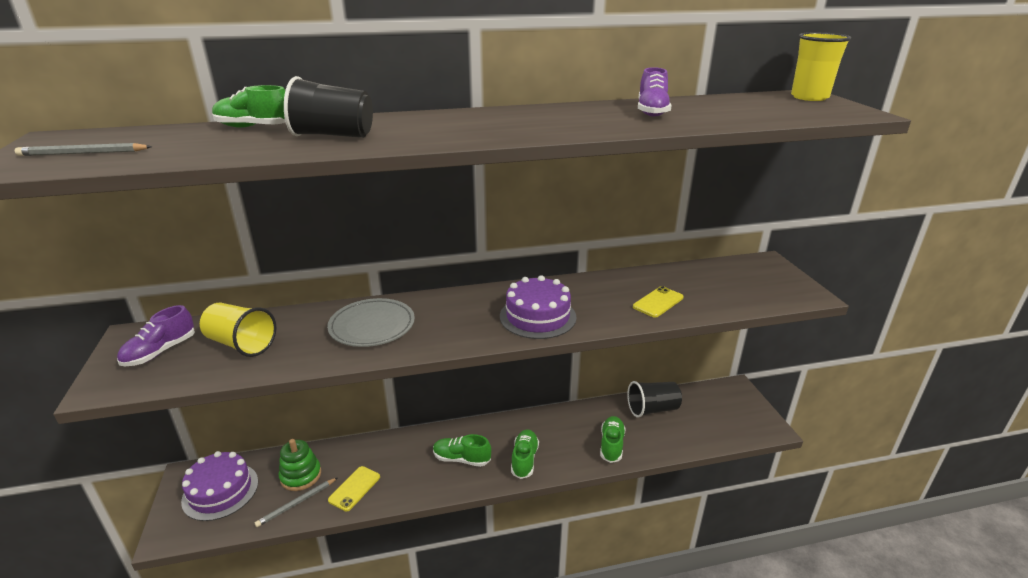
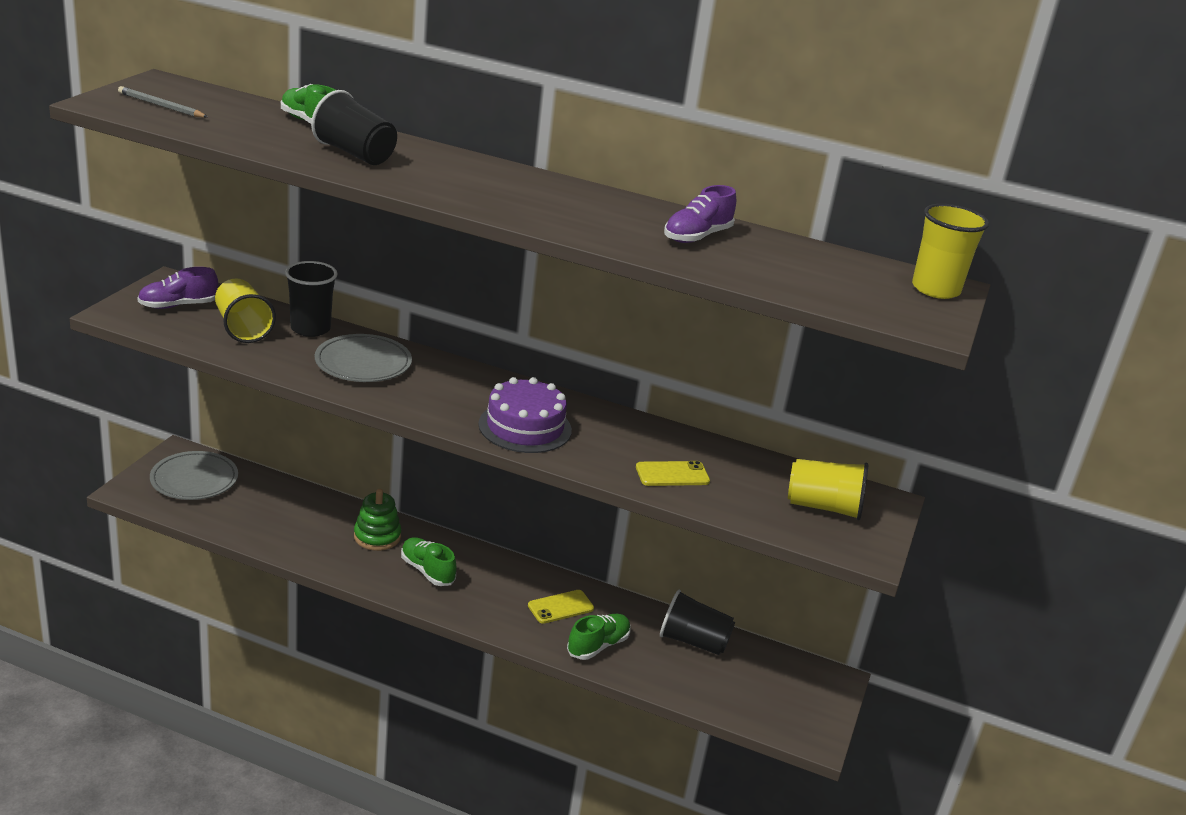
camera: 30 degrees right, 0 degrees up
purple cake [181,451,258,521] -> grey plate [150,451,238,500]
grey pencil [255,478,337,527] -> none
green stacking toy [279,439,321,491] -> green stacking toy moved to [354,489,401,551]
yellow phone [328,466,380,512] -> yellow phone moved to [528,590,594,624]
green shoe [511,429,539,479] -> none
none -> black cup [285,261,338,337]
none -> yellow cup [788,459,868,520]

